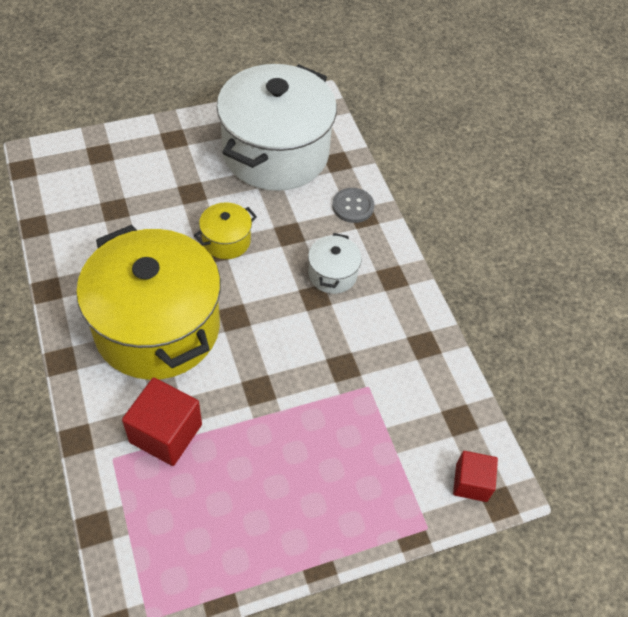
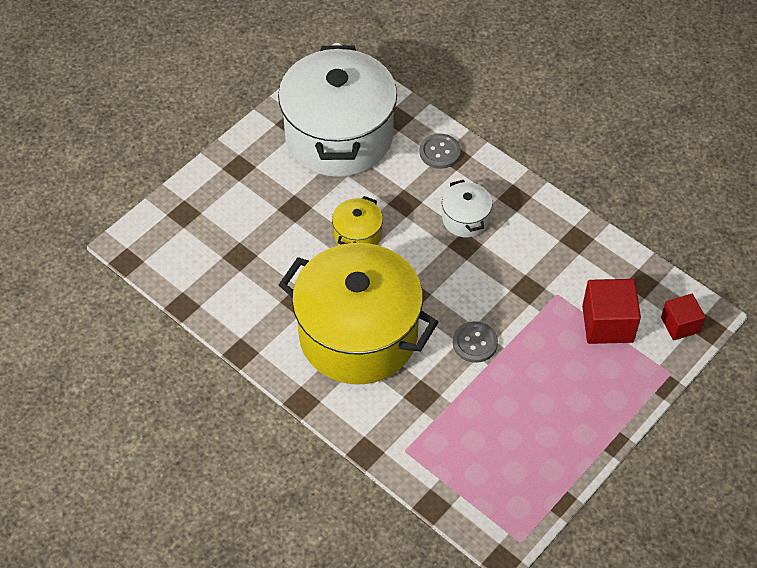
camera: 25 degrees left, 0 degrees up
red cube [122,377,202,466] -> red cube moved to [582,279,641,344]
none -> grey button [453,321,498,363]

